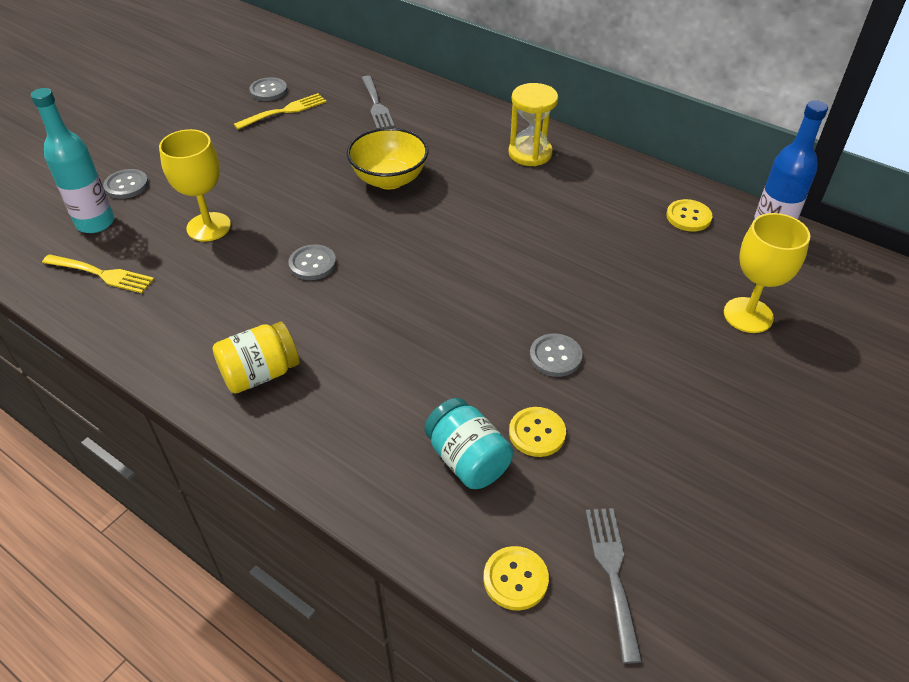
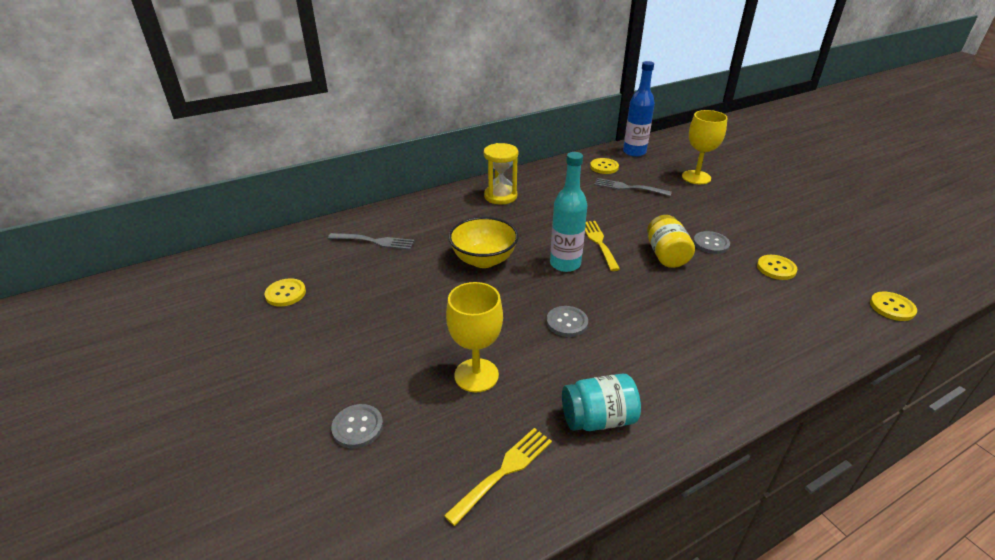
camera: 65 degrees left, 10 degrees down
turquoise bottle [31,88,114,233] -> turquoise bottle moved to [550,152,587,272]
yellow jar [213,322,300,394] -> yellow jar moved to [647,215,695,268]
yellow fork [234,93,326,130] -> yellow fork moved to [585,221,620,271]
grey button [249,77,287,101] -> yellow button [265,278,306,307]
turquoise jar [424,398,513,489] -> turquoise jar moved to [562,373,641,431]
grey fork [586,508,642,664] -> grey fork moved to [594,178,672,196]

